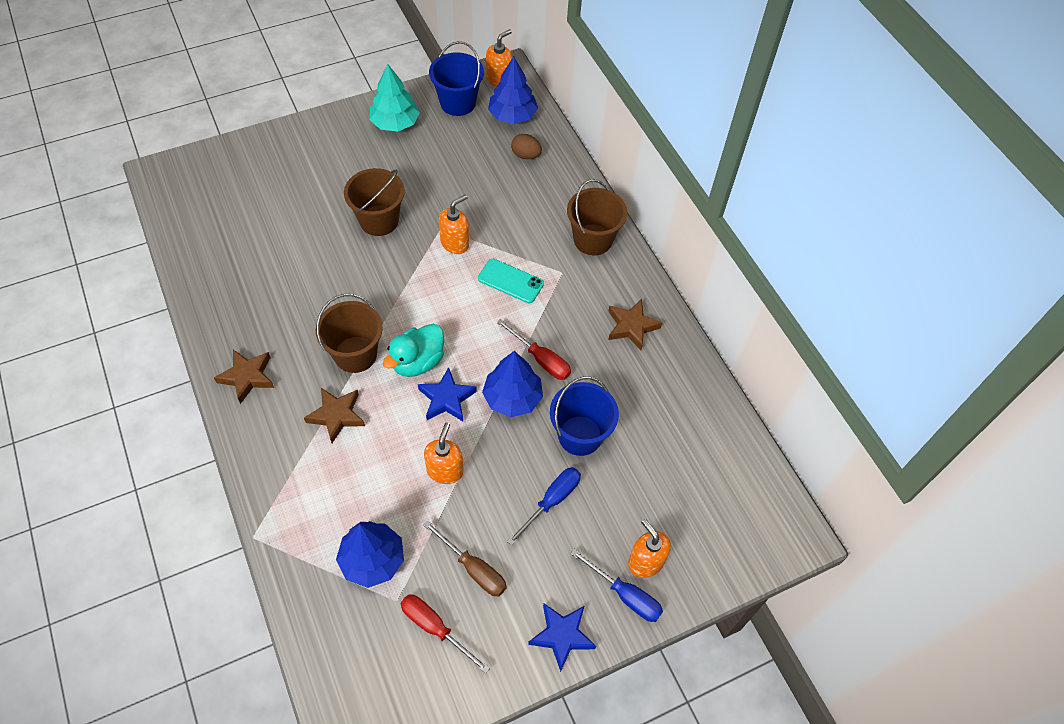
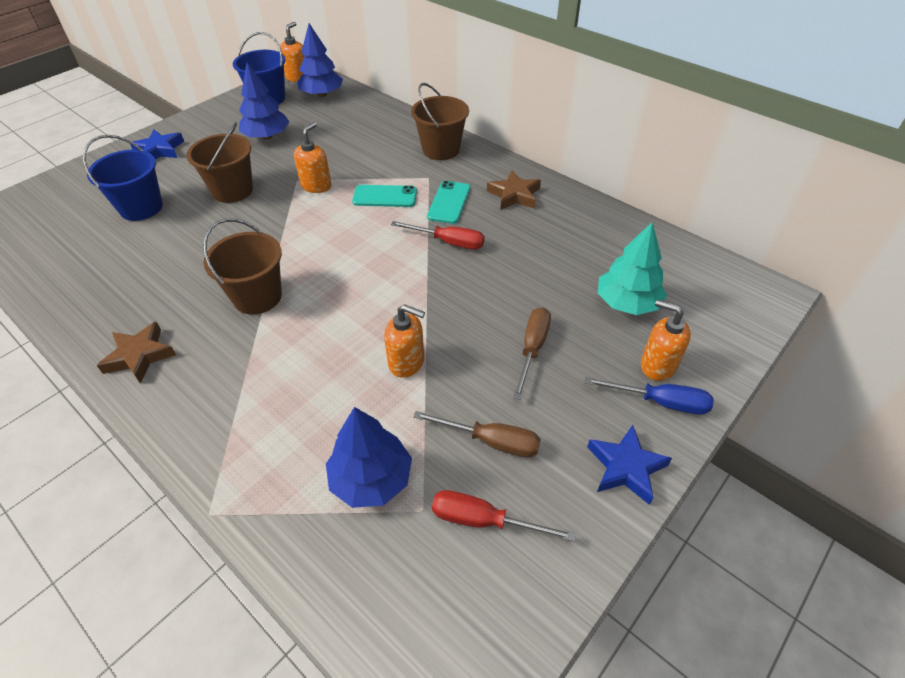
camera: 20 degrees left, 10 degrees down
brown star [304,388,365,443] -> none
turquoise tree [369,64,420,132] -> turquoise tree moved to [598,222,667,315]
turquoise duck [383,324,444,377] -> none
blue star [418,367,477,421] -> blue star moved to [130,130,184,160]
orange soap dispenser [424,423,464,484] -> orange soap dispenser turned 120 degrees clockwise [384,304,425,378]
blue tree [482,351,543,417] -> blue tree moved to [239,62,290,140]
blue screwdriver [507,467,581,546] -> brown screwdriver [513,307,551,400]
brown egg [511,134,542,159] -> none
blue bucket [550,377,619,456] -> blue bucket moved to [83,135,163,221]
none -> turquoise phone [427,181,471,224]

